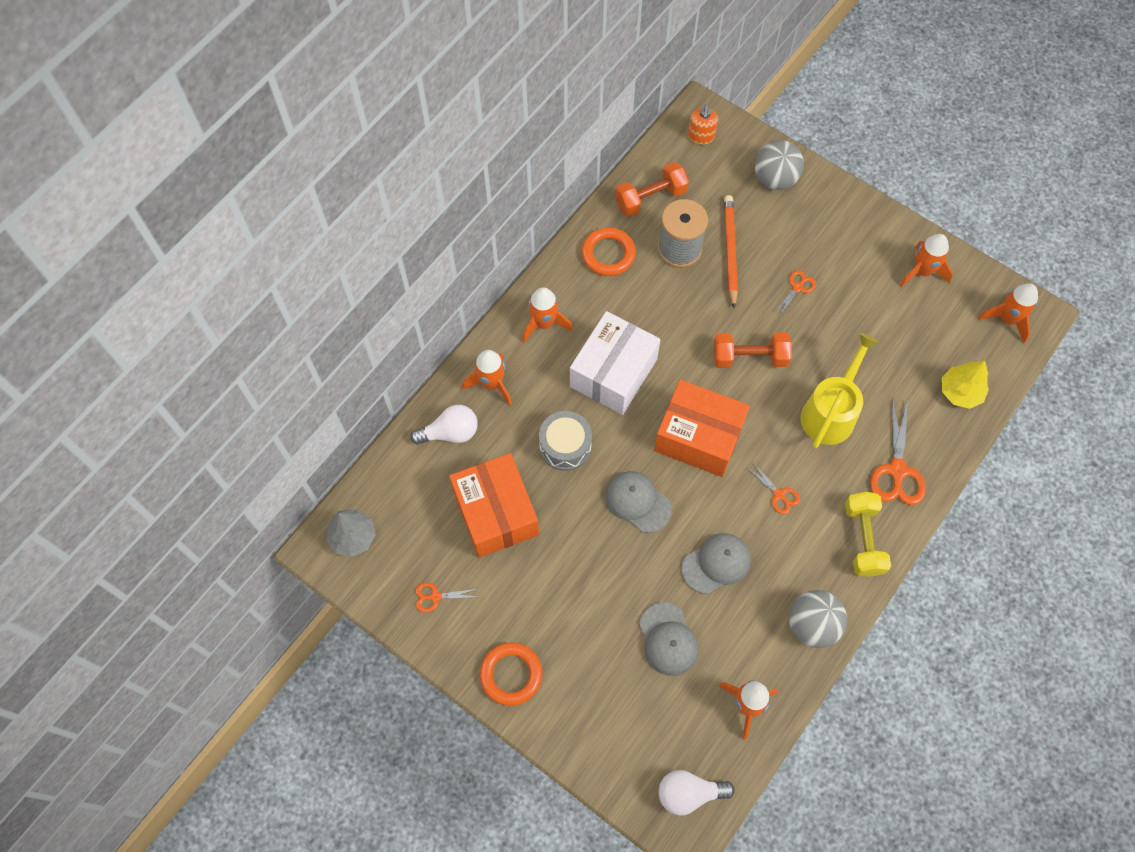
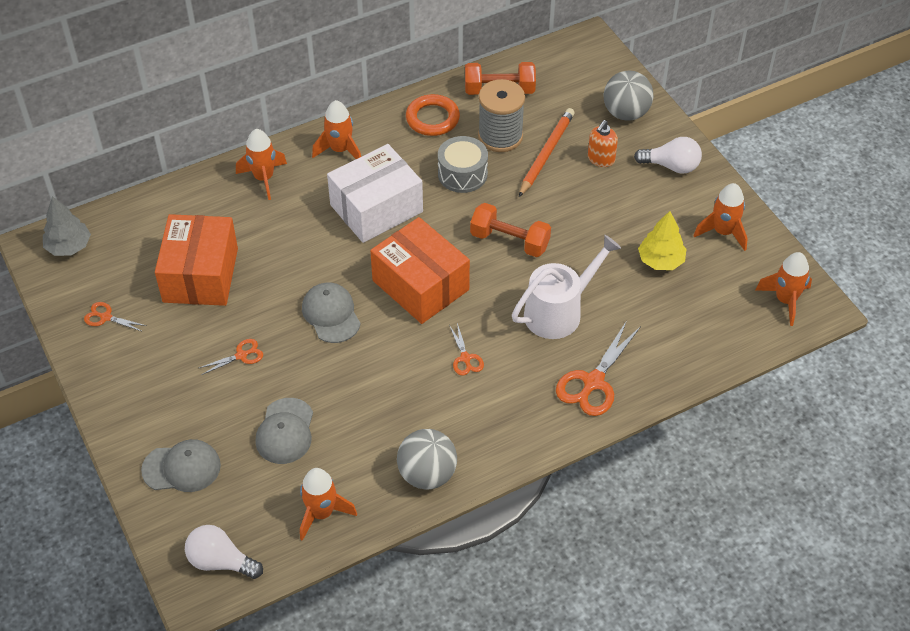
camera: 25 degrees right, 15 degrees down
white light bulb [410,405,478,445] -> white light bulb moved to [634,137,702,174]
orange ring [480,643,542,706] -> none
grey drum [539,411,592,471] -> grey drum moved to [438,136,488,193]
grey cap [681,533,751,594] -> grey cap moved to [141,439,221,492]
orange soap dispenser [688,104,718,145] -> orange soap dispenser moved to [588,120,618,167]
orange scissors [775,270,816,317] -> orange scissors moved to [199,339,263,375]
yellow watering can [800,333,879,449] -> white watering can [512,235,621,339]
yellow dumbbell [845,492,891,577] -> none
yellow tree [942,361,989,409] -> yellow tree moved to [638,211,686,270]

